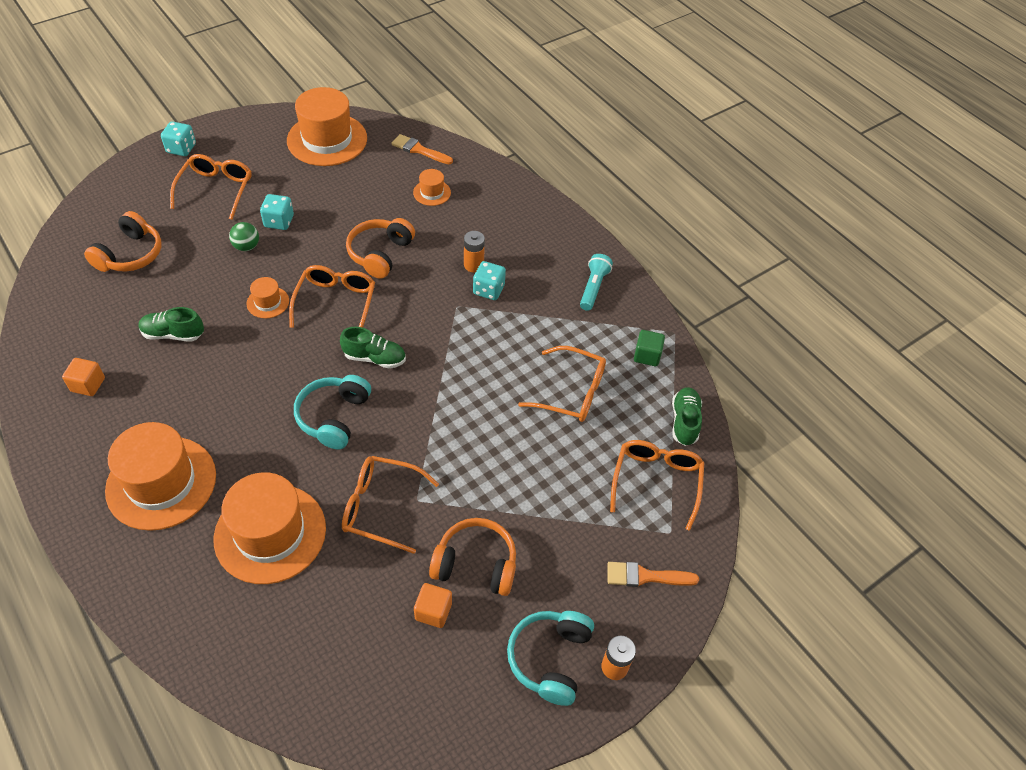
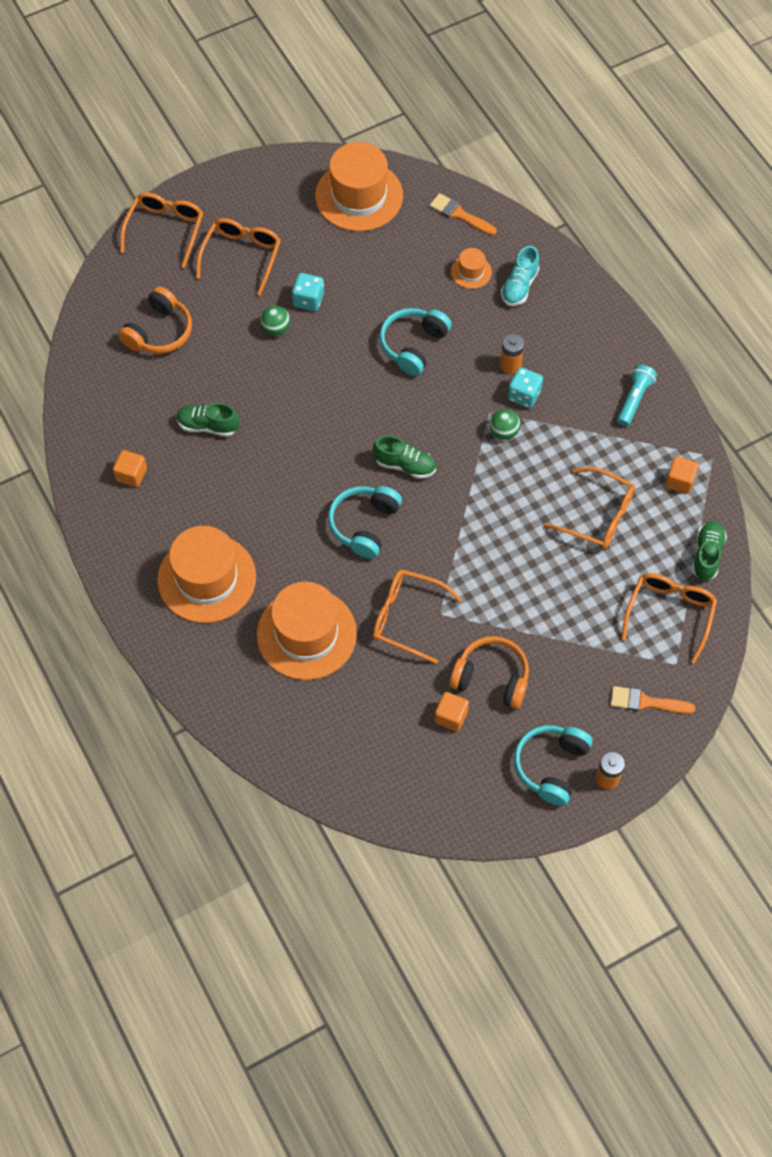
camera: 10 degrees right, 10 degrees up
turquoise dice [161,121,196,156] -> none
orange hat [247,277,289,318] -> none
orange glasses [289,265,375,328] -> orange glasses moved to [120,192,203,268]
orange headphones [346,218,415,279] -> turquoise headphones [379,308,452,376]
green cube [634,330,665,366] -> orange cube [665,456,699,494]
none -> green ball [490,409,520,440]
none -> turquoise shoe [501,246,540,306]

